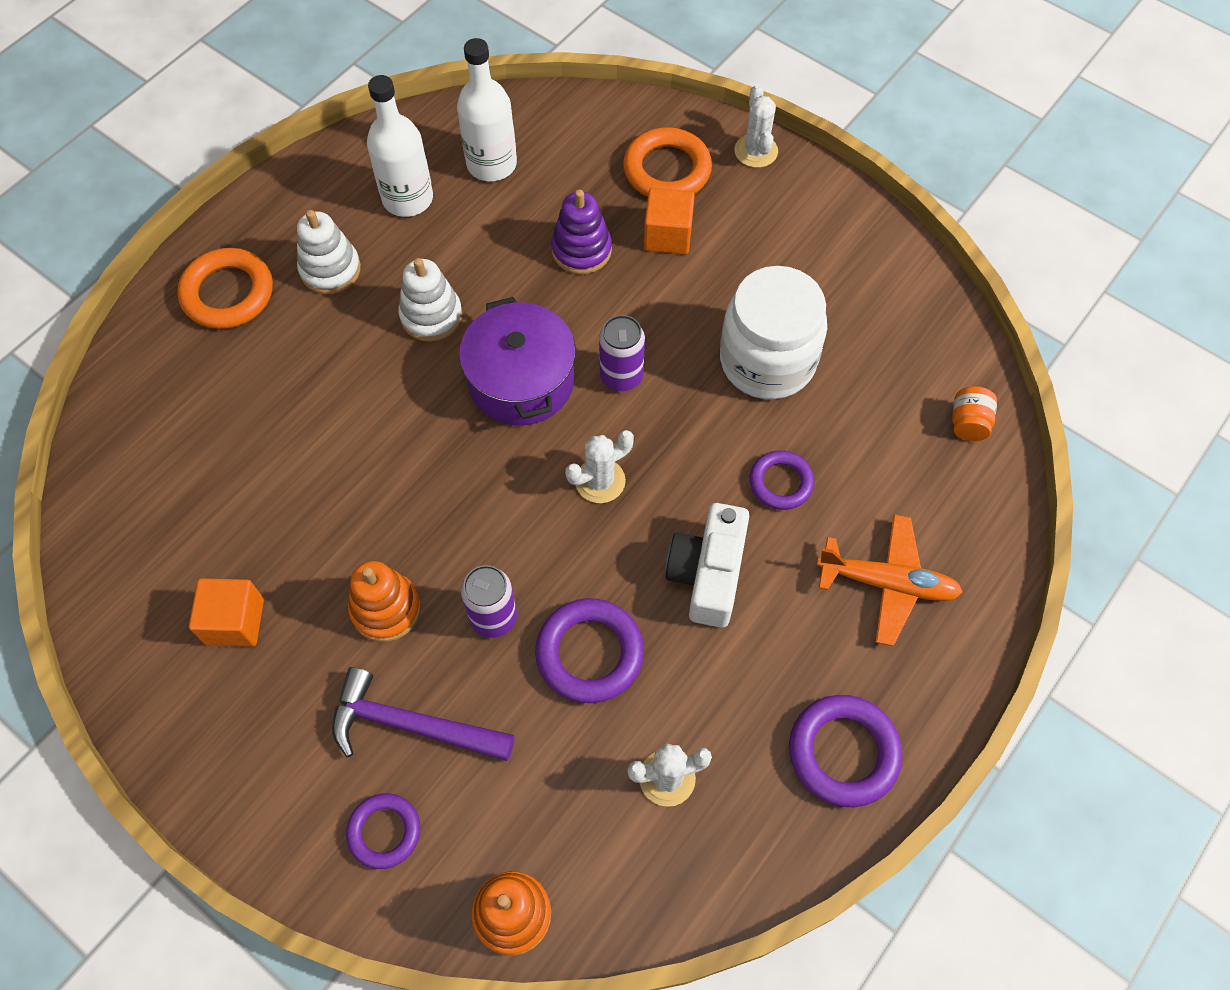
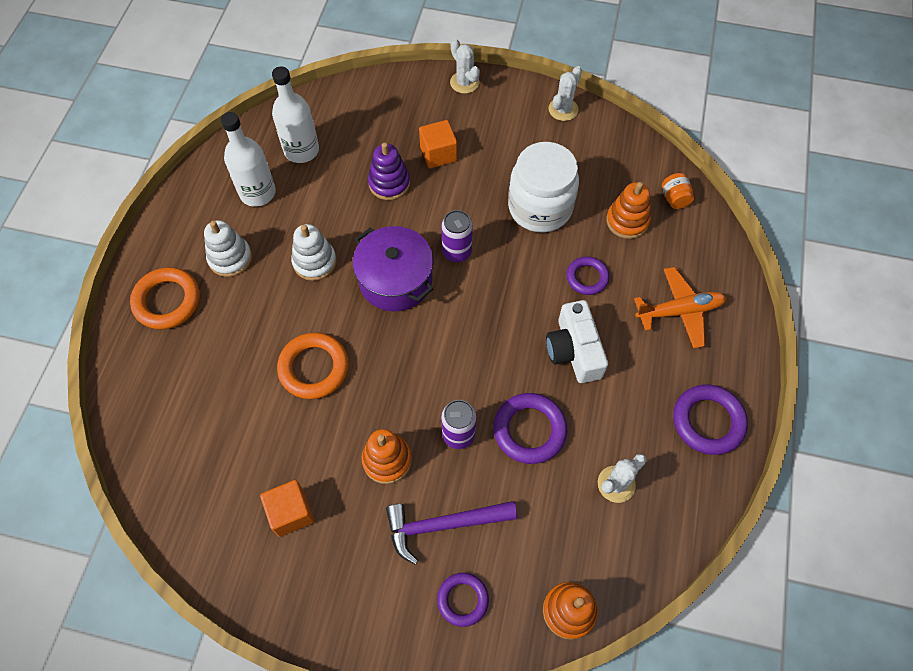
camera: 25 degrees left, 0 degrees up
white cactus [565,430,634,503] -> white cactus moved to [549,66,582,121]
orange ring [623,127,712,197] -> orange ring moved to [277,332,349,399]
none -> orange stacking toy [606,182,651,239]

